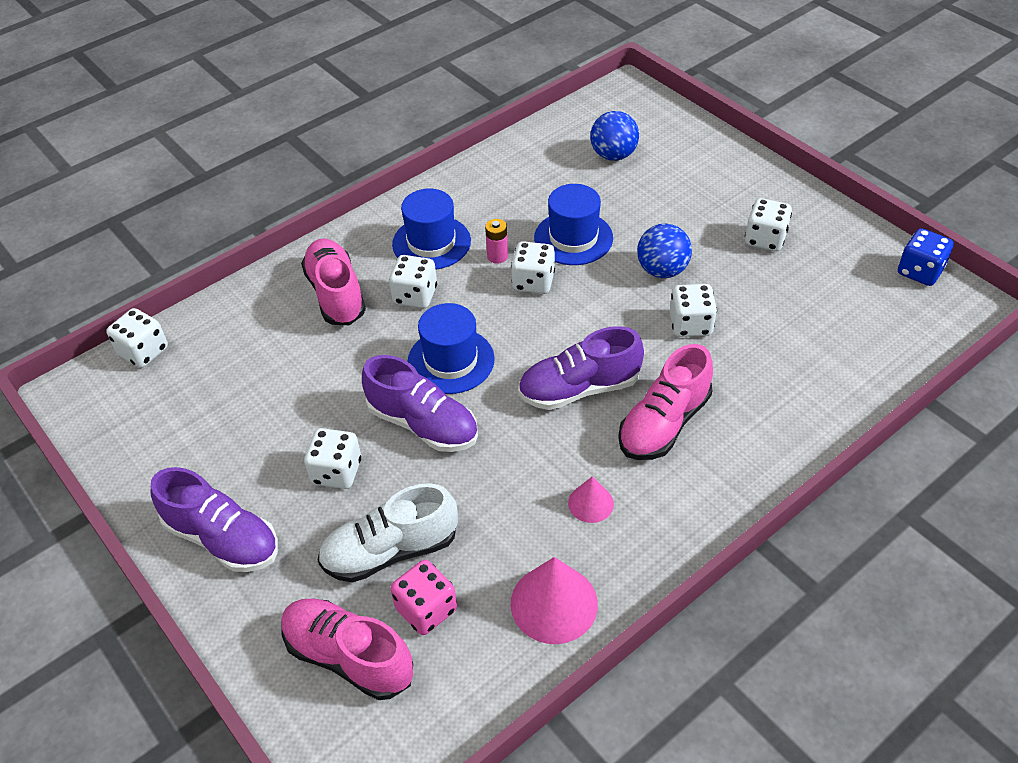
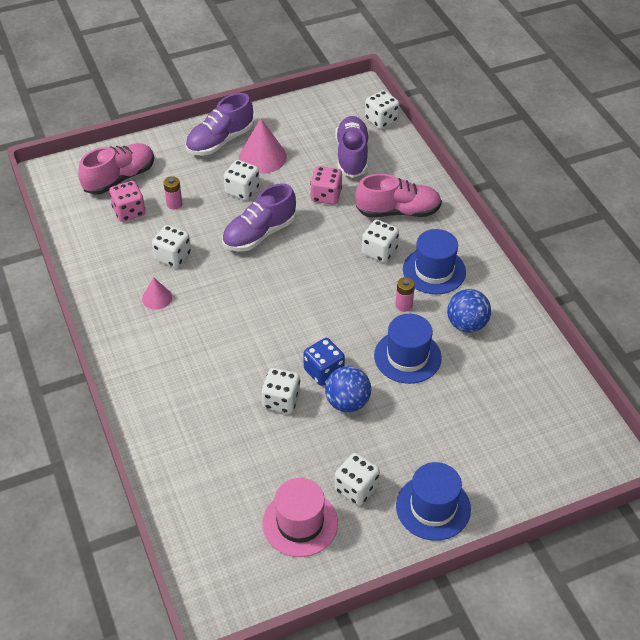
camera: 105 degrees right, 0 degrees up
white shoe [318,483,458,582] -> pink battery [164,176,182,210]
blue hat [407,303,495,394] -> blue hat moved to [396,462,471,541]
pink cone [510,557,598,644] -> pink cone moved to [239,118,287,174]
white dice [511,241,555,294] -> white dice moved to [152,225,191,268]
purple shoe [518,326,644,410] -> purple shoe moved to [335,116,369,178]
blue ball [590,111,639,161] -> blue ball moved to [447,289,491,333]
pink shoe [618,344,713,460] -> none
blue dice [898,228,954,286] -> blue dice moved to [303,338,345,386]
none -> pink hat [262,478,338,557]
none -> pink dice [310,166,342,205]

